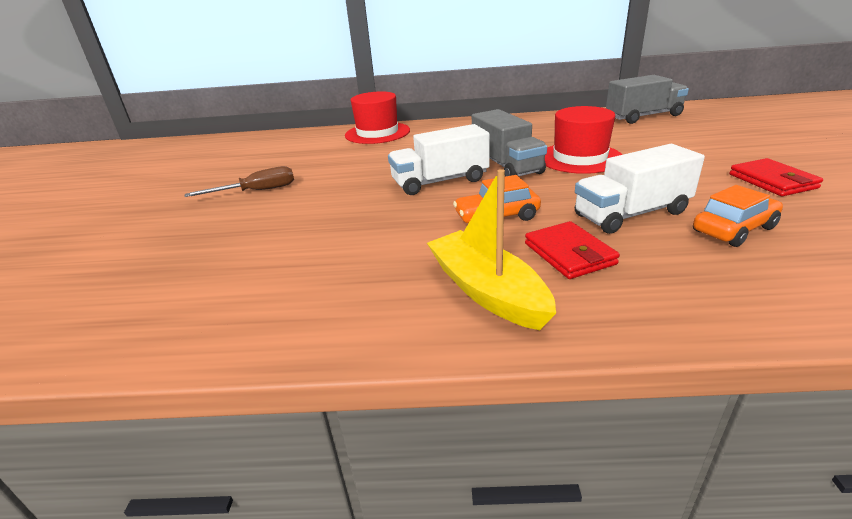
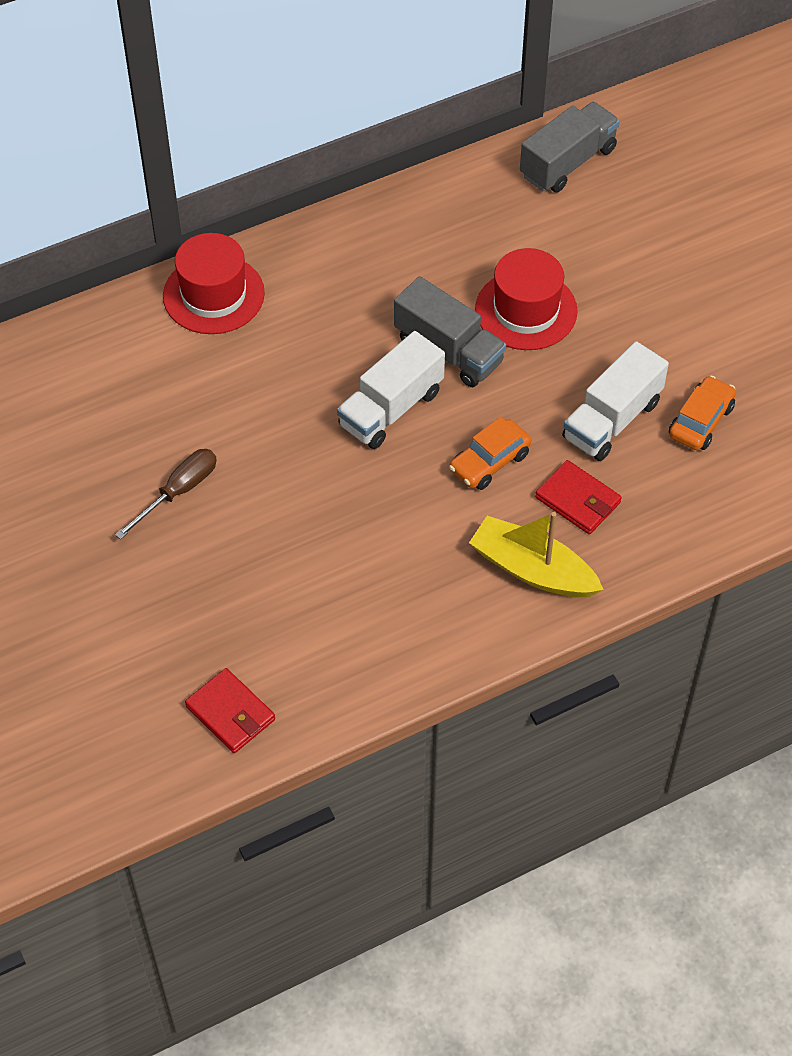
camera: 30 degrees left, 25 degrees up
red wallet [729,158,823,196] -> red wallet moved to [185,668,275,753]

